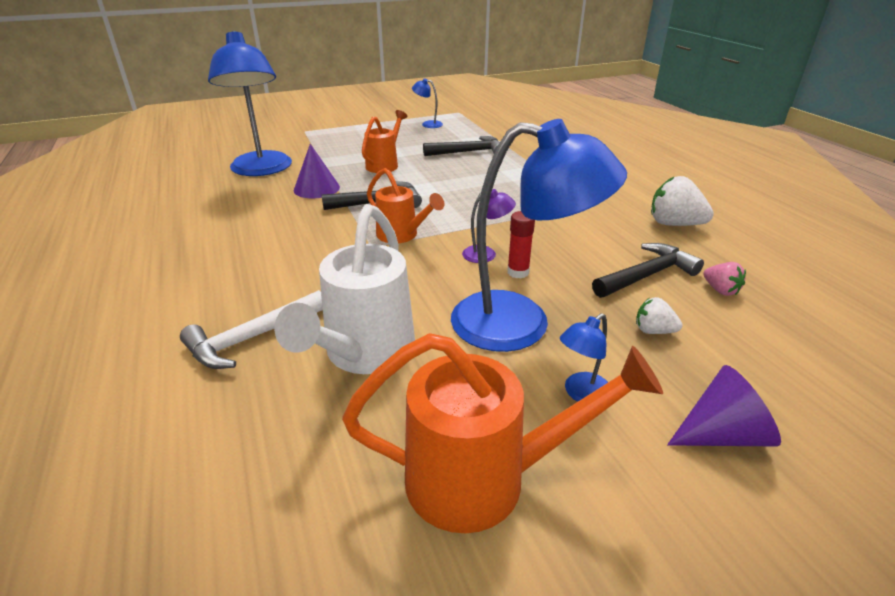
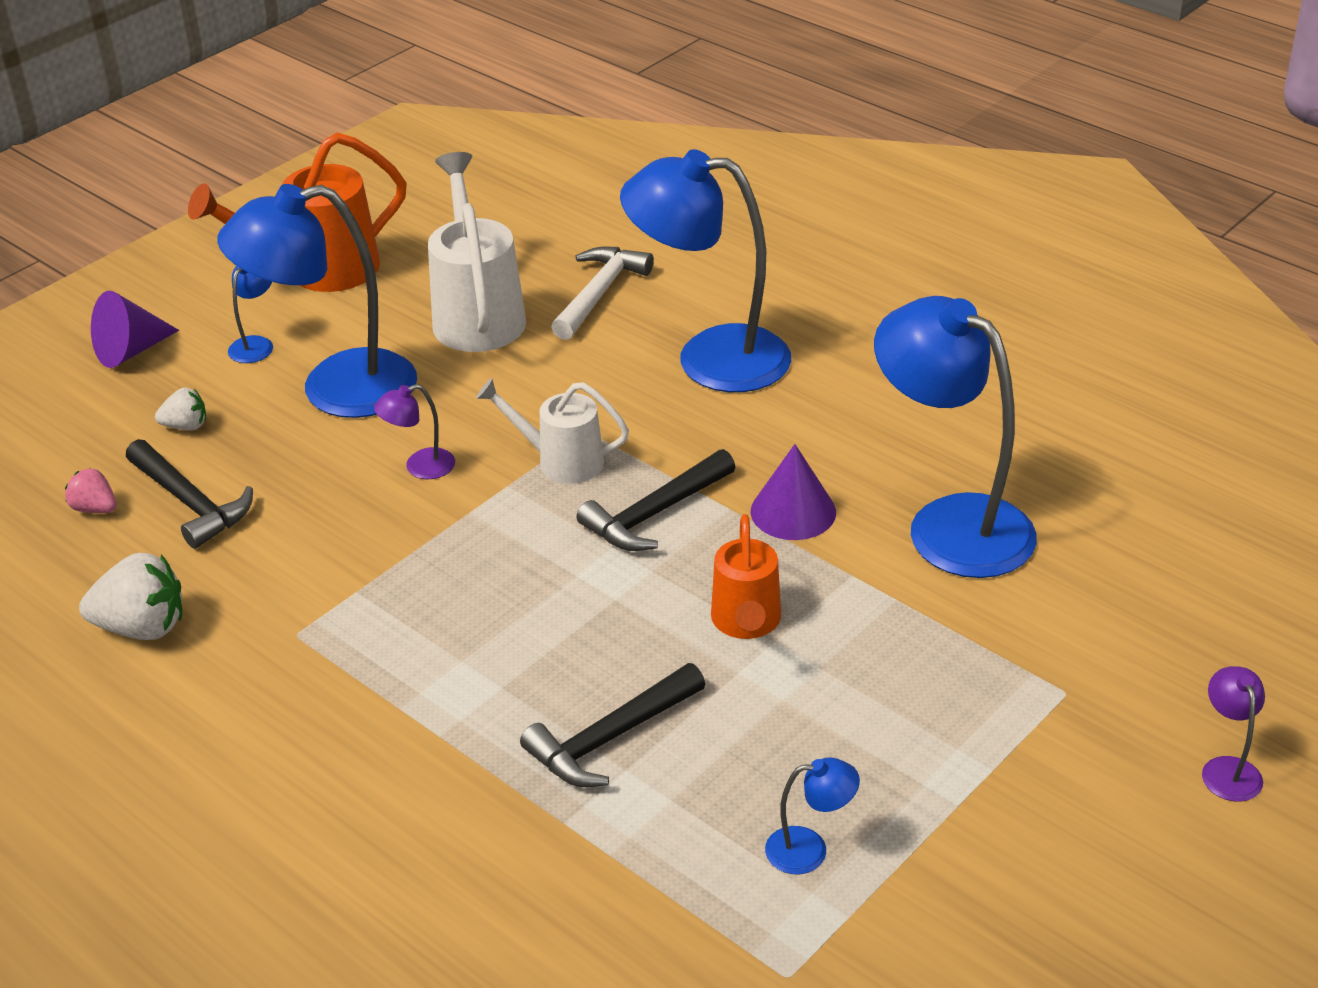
camera: 155 degrees right, 5 degrees up
orange watering can [367,168,445,243] -> white watering can [476,378,629,484]
red glue stick [507,211,535,278] -> none
black hammer [592,243,704,298] -> black hammer turned 75 degrees counterclockwise [126,439,253,549]
none -> blue lamp [620,149,791,392]
none -> purple lamp [1202,666,1265,802]

